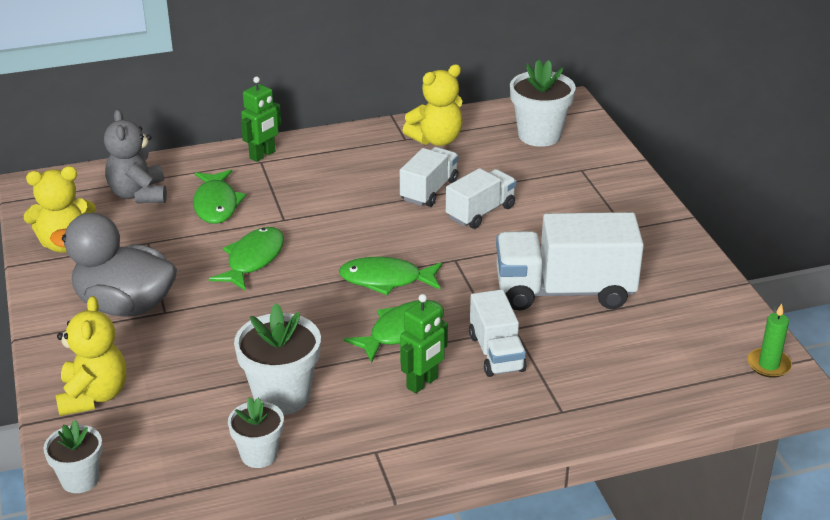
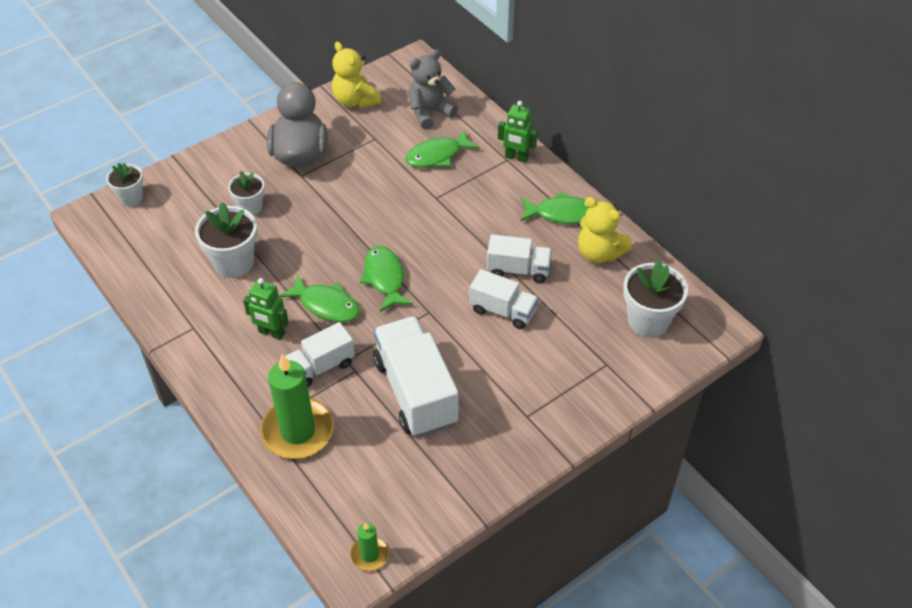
camera: 70 degrees right, 15 degrees up
yellow teddy bear [55,296,126,416] -> none
green fish [209,227,284,291] -> green fish moved to [520,192,588,224]
white flower pot [228,397,284,468] -> white flower pot moved to [228,171,265,215]
none -> green candle [260,354,334,459]

